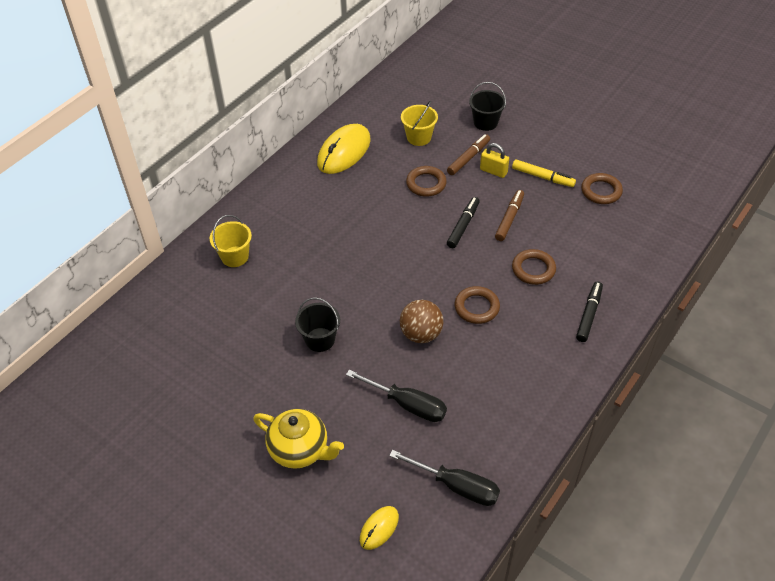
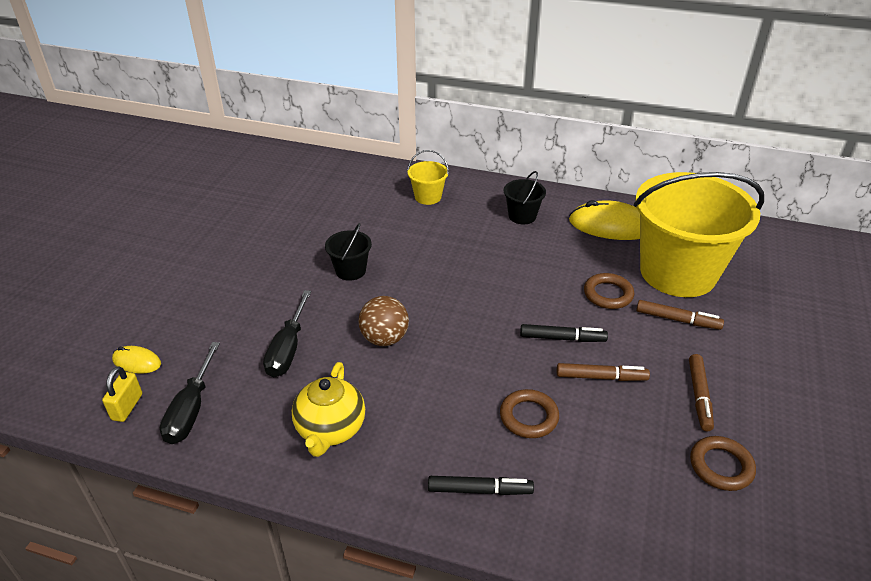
camera: 70 degrees right, 10 degrees down
yellow teapot [253,409,344,469] -> yellow teapot moved to [292,362,365,457]
yellow bucket [401,101,438,146] -> yellow bucket [634,172,764,297], size x2.46
brown ring [455,286,500,324] -> none
black bucket [469,82,506,131] -> black bucket moved to [504,171,546,224]
yellow padlock [480,143,509,178] -> yellow padlock moved to [102,366,142,422]
yellow marker [512,159,576,187] -> brown marker [689,354,714,431]

